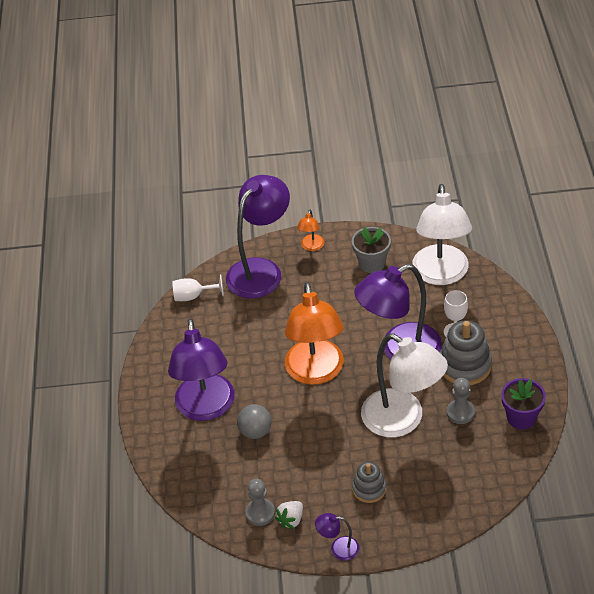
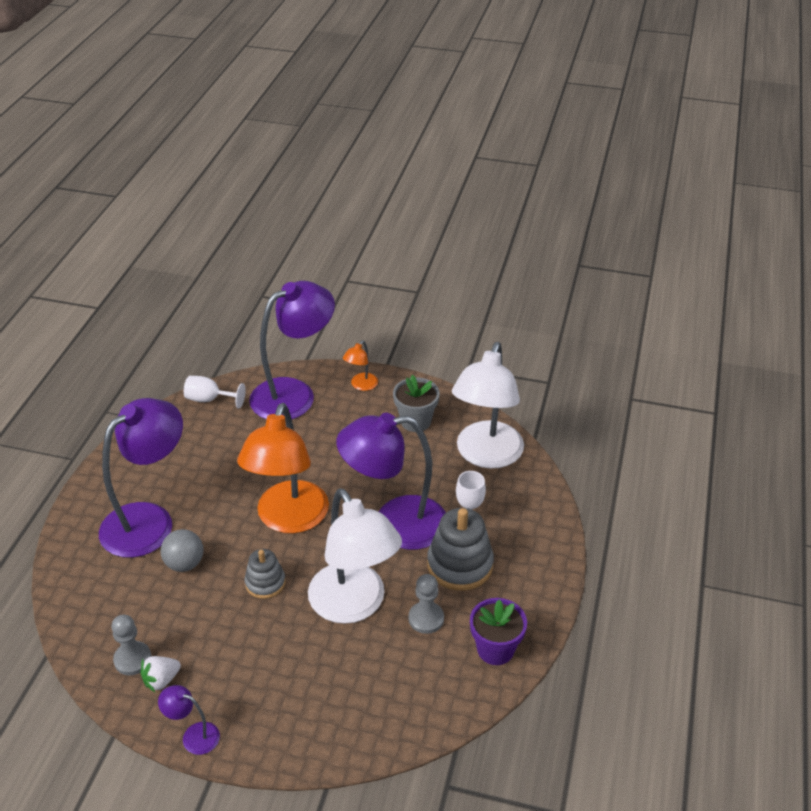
camera: 15 degrees right, 5 degrees down
purple lamp [168,318,234,421] -> purple lamp turned 150 degrees counterclockwise [99,398,183,558]
grey stacking toy [352,462,386,503] -> grey stacking toy moved to [244,549,286,599]

